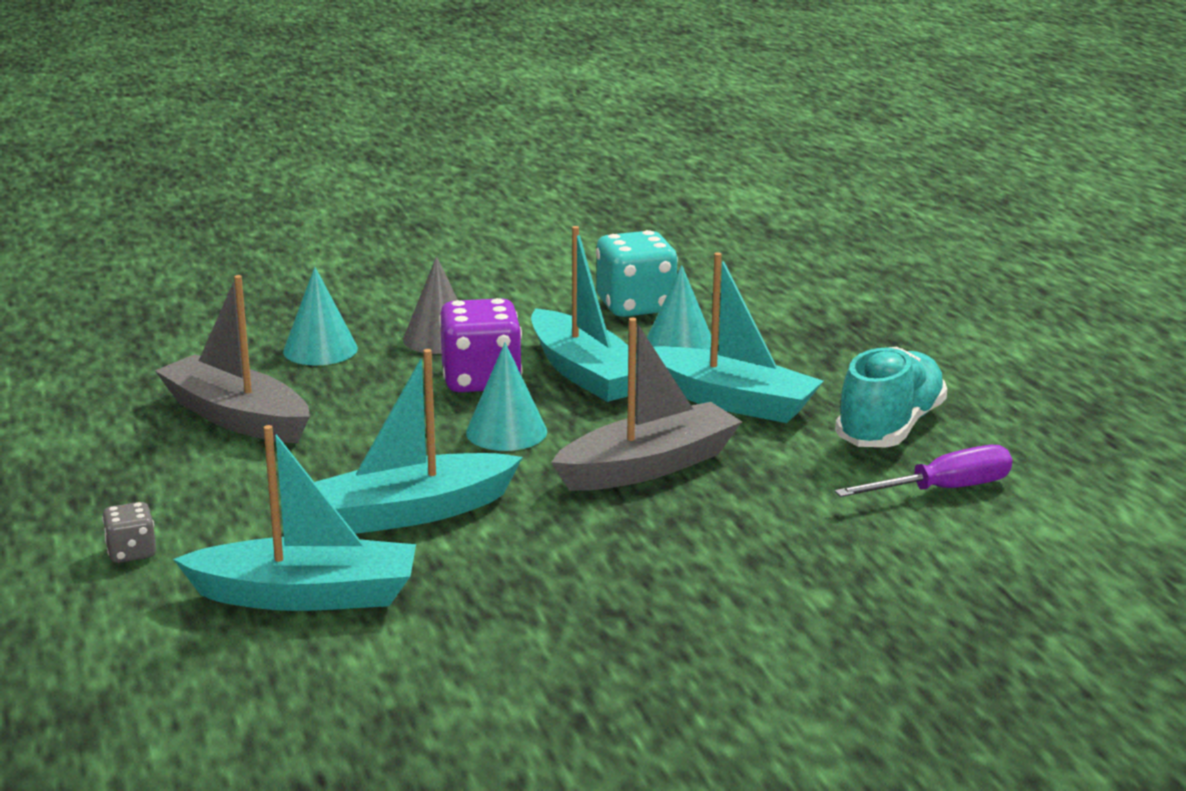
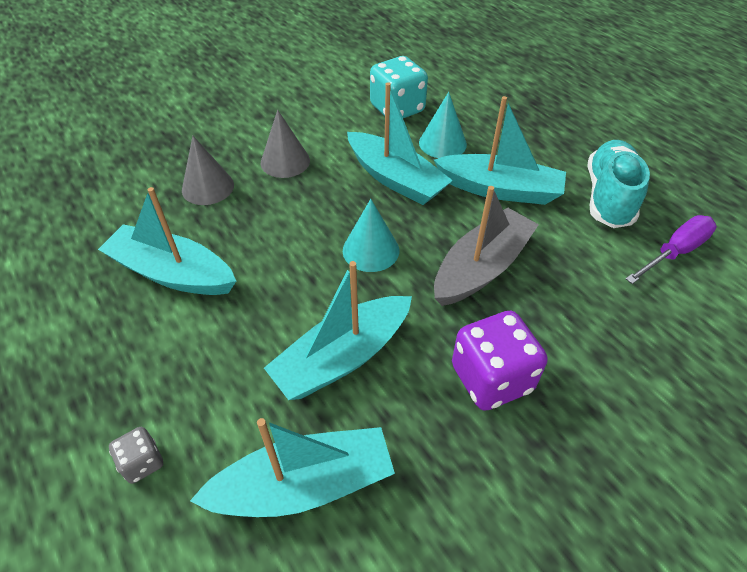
camera: 15 degrees left, 25 degrees up
grey boat [155,275,310,443] -> turquoise boat [98,187,236,295]
turquoise cone [283,267,358,365] -> grey cone [182,136,234,205]
purple dice [439,298,522,392] -> purple dice moved to [452,311,548,411]

